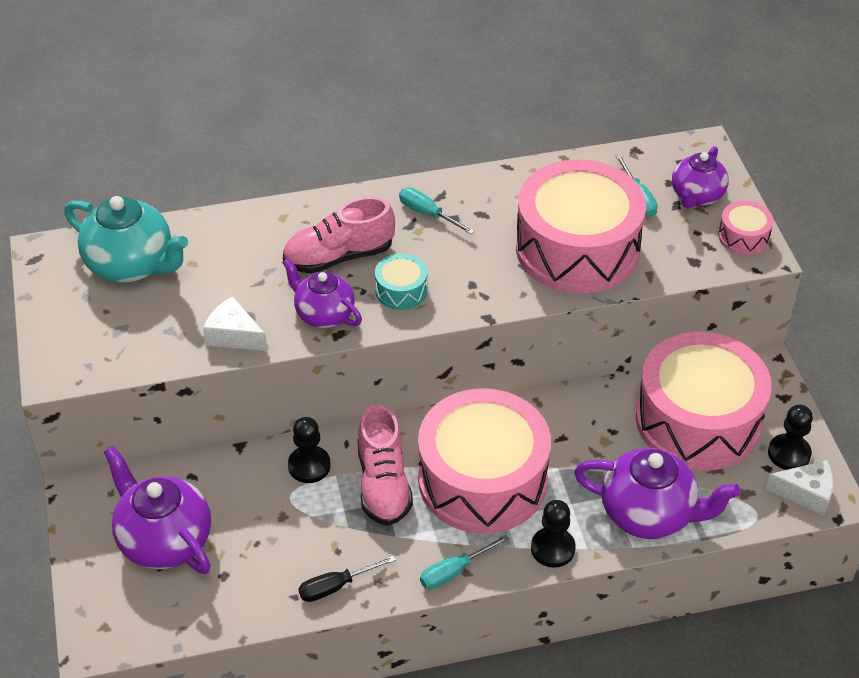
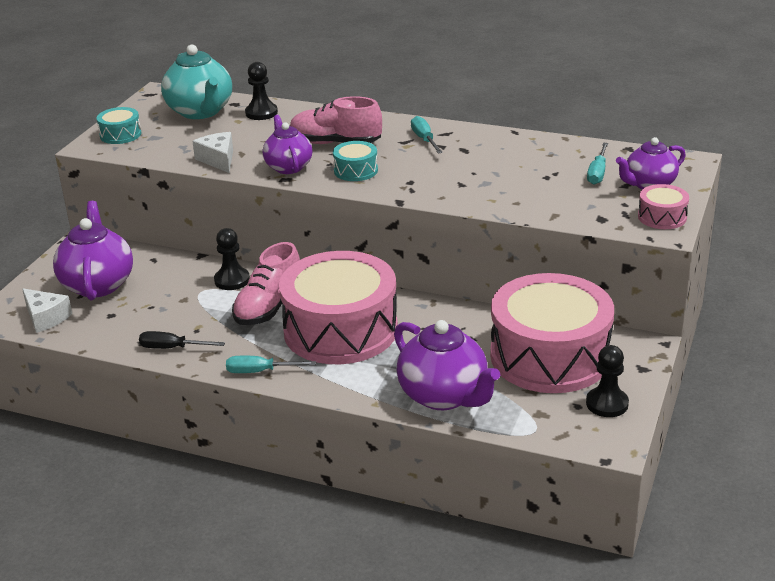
camera: 35 degrees right, 15 degrees down
pink drum [516,160,646,294] -> none
black pawn [531,500,576,568] -> black pawn moved to [245,62,278,120]
white cheese [766,460,833,516] -> white cheese moved to [22,288,72,333]
none -> turquoise drum [97,107,141,144]

